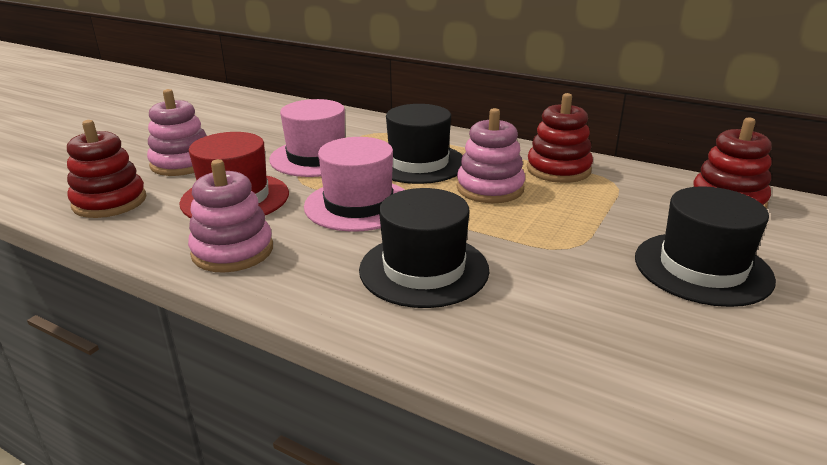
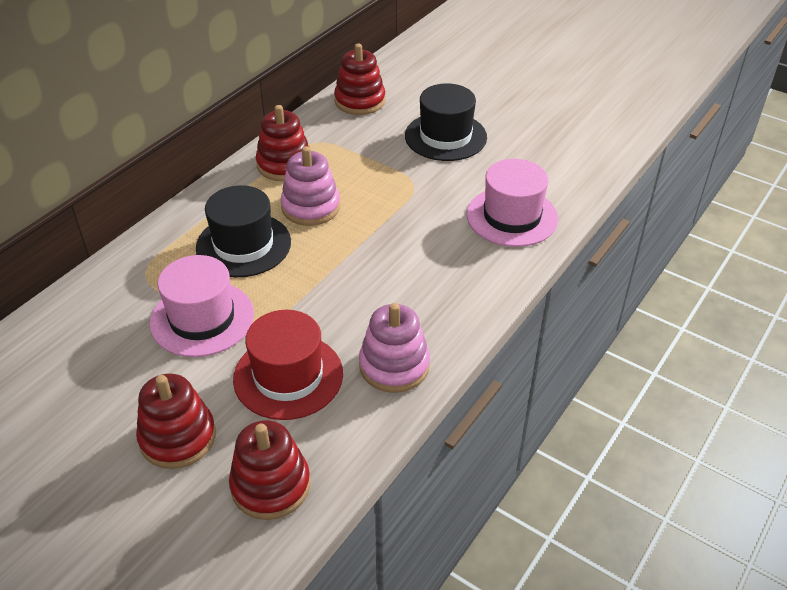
camera: 85 degrees left, 15 degrees up
pink stacking toy [147,89,207,176] -> red stacking toy [136,373,216,469]
pink hat [304,137,405,232] -> pink hat moved to [467,159,559,247]
black hat [359,188,489,308] -> none

